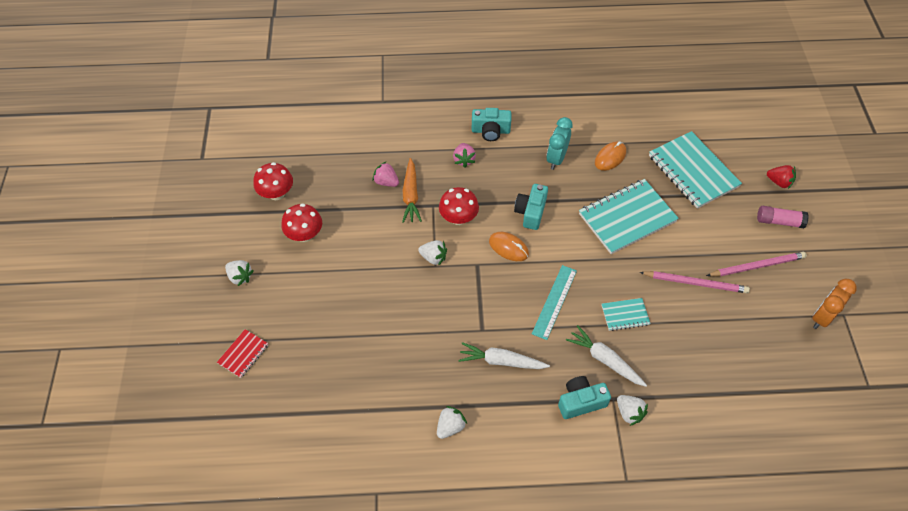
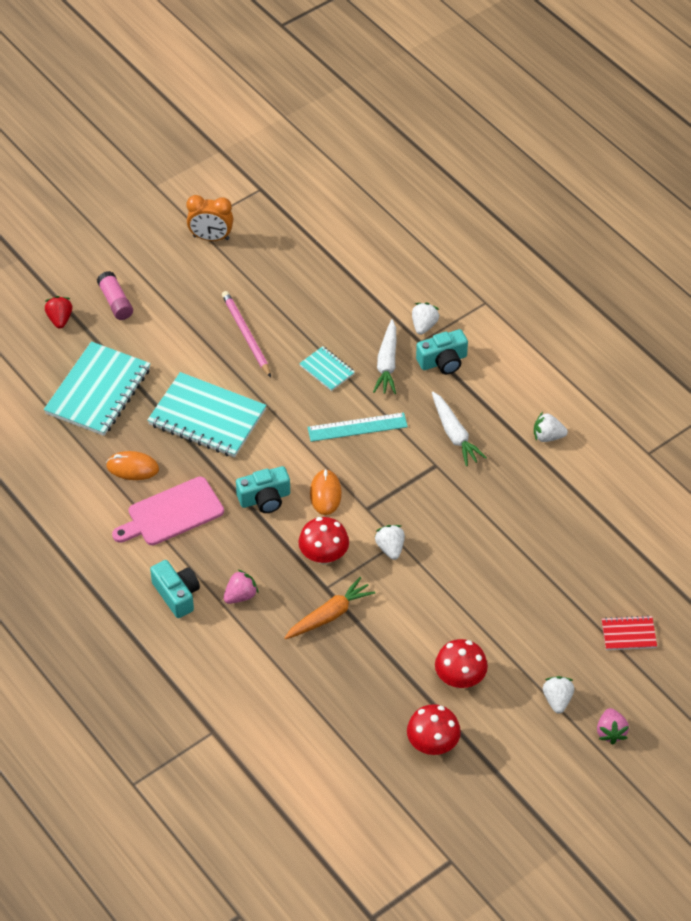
camera: 125 degrees left, 5 degrees down
pink strawberry [372,161,399,187] -> pink strawberry moved to [597,708,629,745]
turquoise clock [546,117,573,170] -> pink cutting board [112,477,224,545]
turquoise camera [558,376,611,419] -> turquoise camera turned 60 degrees counterclockwise [416,329,468,374]
pink pencil [706,252,807,277] -> none

